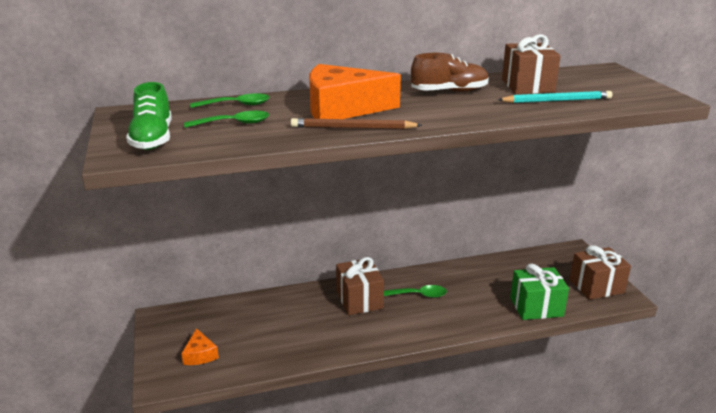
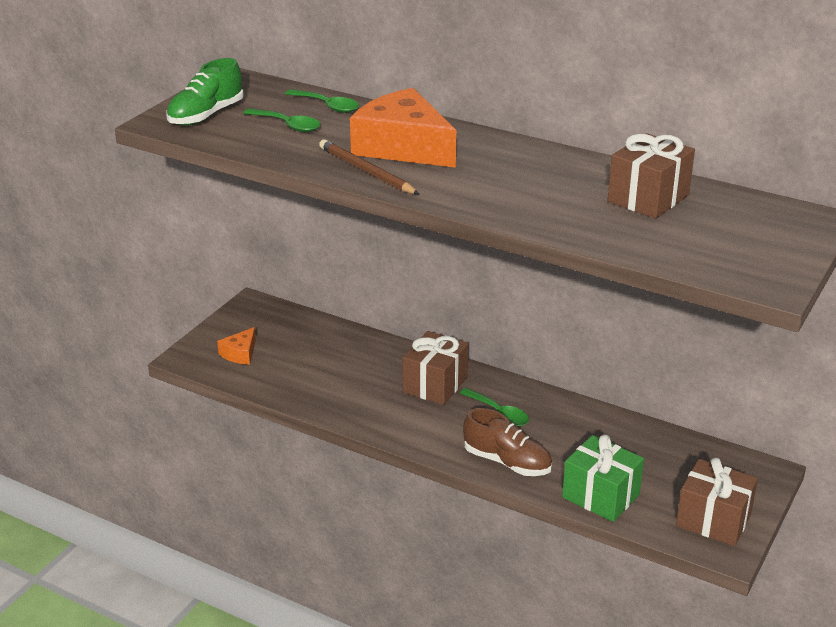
camera: 45 degrees right, 5 degrees up
brown shoe [411,53,489,92] -> brown shoe moved to [463,408,552,476]
turquoise pencil [498,91,612,103] -> none

